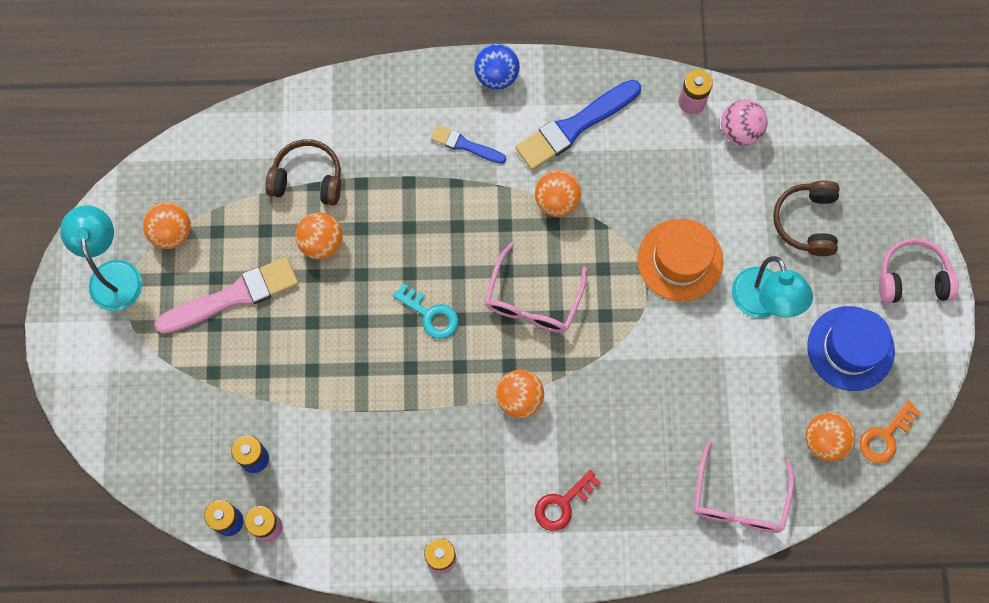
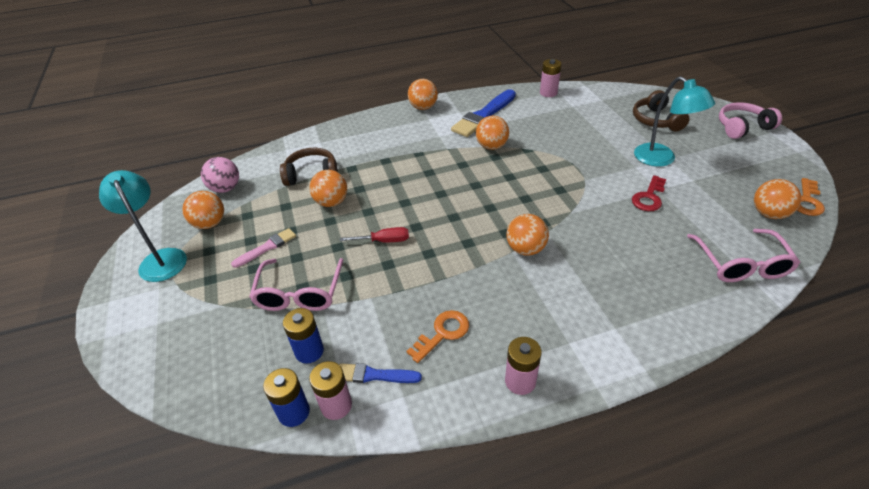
camera: 15 degrees left, 30 degrees down
pink brush [154,257,298,334] -> pink brush [231,228,296,268], size x0.55
turquoise key [393,283,458,339] -> none
blue brush [431,125,506,164] -> blue brush moved to [339,363,422,383]
blue ball [474,43,520,90] -> orange ball [408,79,438,110]
pink glasses [484,243,587,333] -> pink glasses moved to [249,258,344,311]
red key [535,470,601,531] -> red key moved to [632,175,666,211]
orange hat [637,219,723,301] -> none
pink ball [721,99,767,146] -> pink ball moved to [201,157,239,193]
blue hat [807,306,895,391] -> none
none -> red screwdriver [340,227,409,242]
none -> orange key [406,310,469,363]

